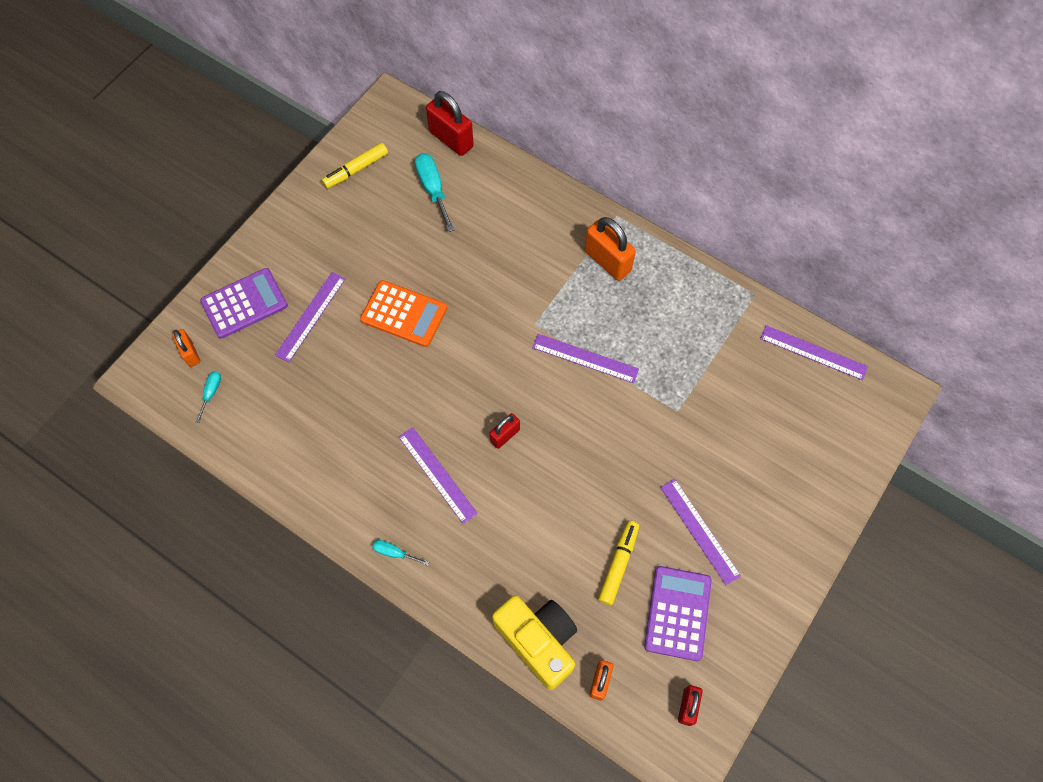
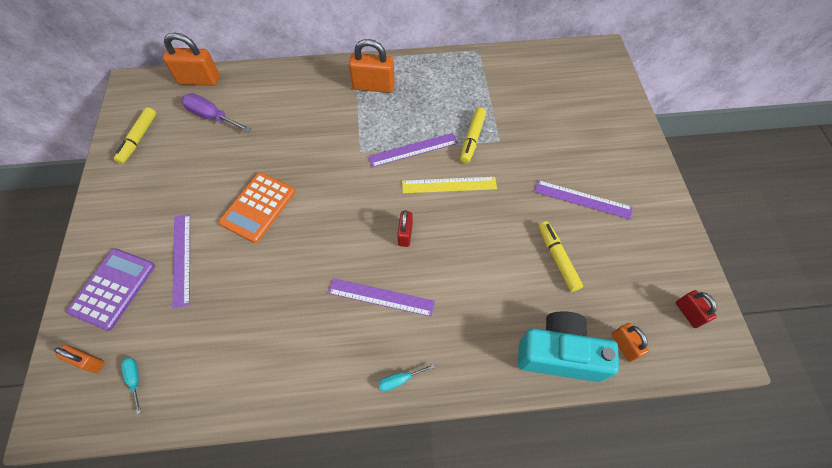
camera: 40 degrees left, 5 degrees down
orange calculator [360,280,447,347] -> orange calculator turned 135 degrees clockwise [218,172,295,243]
turquoise screwdriver [415,153,455,232] -> purple screwdriver [181,93,251,133]
red padlock [426,91,474,156] -> orange padlock [163,33,220,86]
yellow camera [492,595,577,690] -> turquoise camera [518,311,619,382]
purple calculator [644,566,712,661] -> none
purple ruler [760,325,868,381] -> none
none -> yellow ruler [402,177,497,193]
none -> yellow marker [460,107,486,164]

